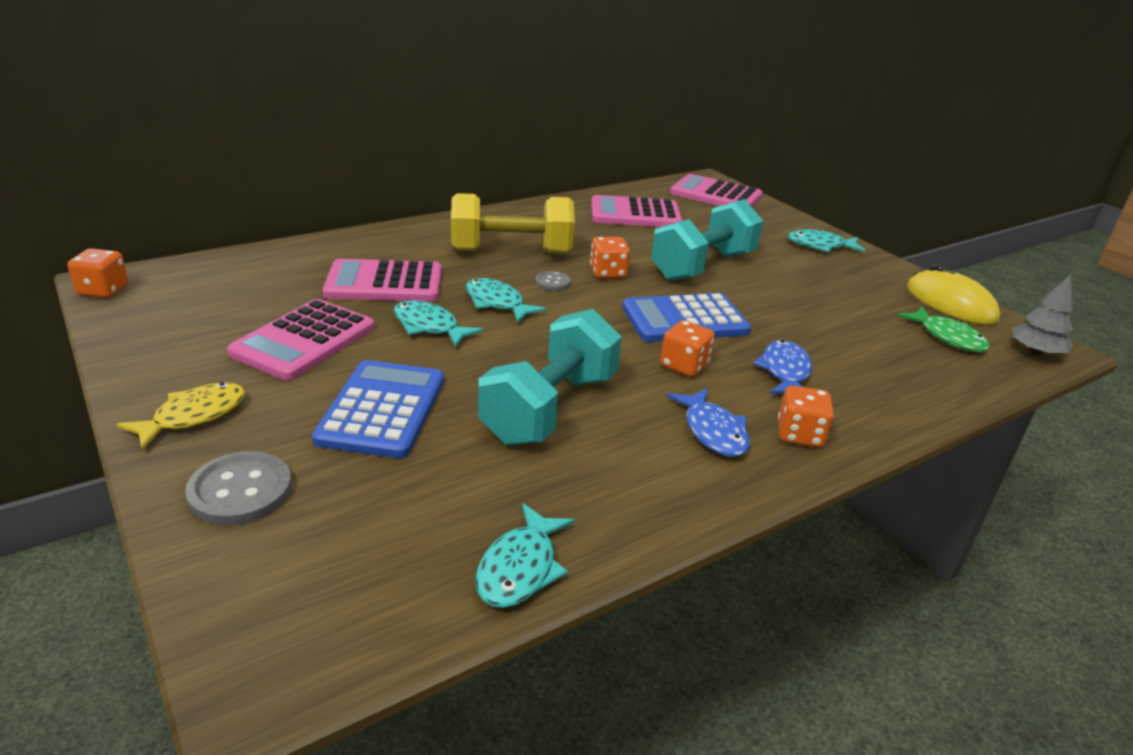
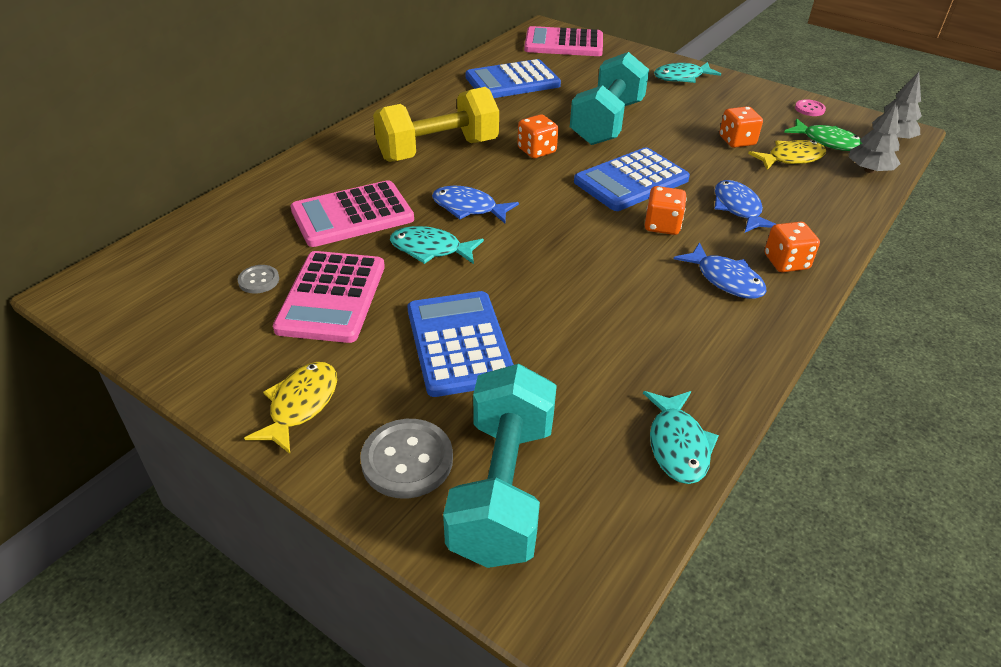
camera: 20 degrees left, 10 degrees up
orange dice [67,248,128,298] -> orange dice moved to [719,106,763,148]
turquoise fish [466,278,546,323] -> blue fish [432,186,519,223]
turquoise dumbbell [478,309,622,446] -> turquoise dumbbell moved to [443,364,557,568]
grey button [536,271,571,291] -> grey button moved to [238,265,279,294]
pink calculator [591,195,682,227] -> blue calculator [465,59,561,98]
yellow mouse [907,264,1000,325] -> pink button [795,99,826,116]
none -> yellow fish [748,140,826,170]
none -> grey tree [849,101,901,173]

